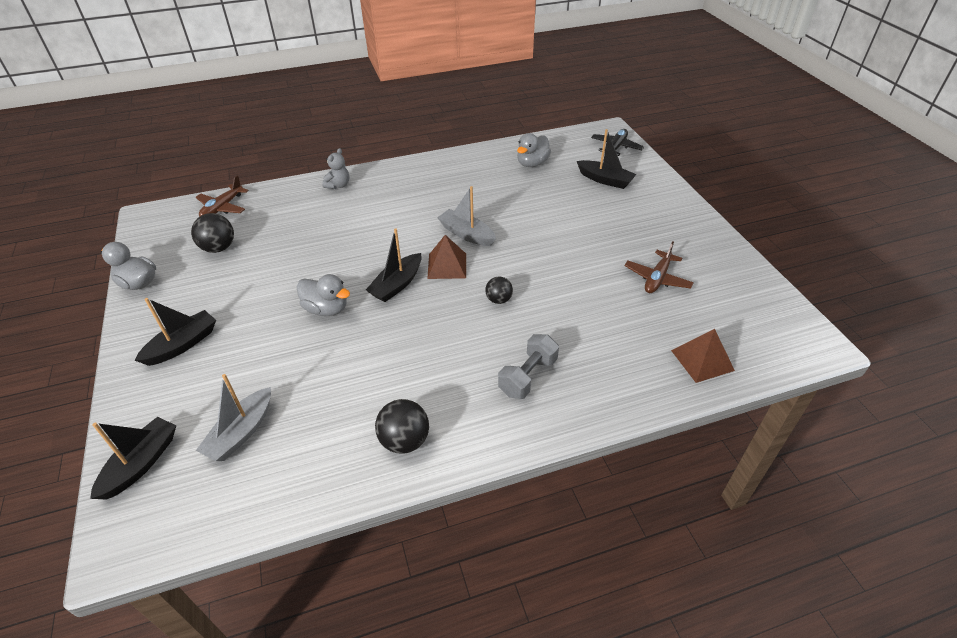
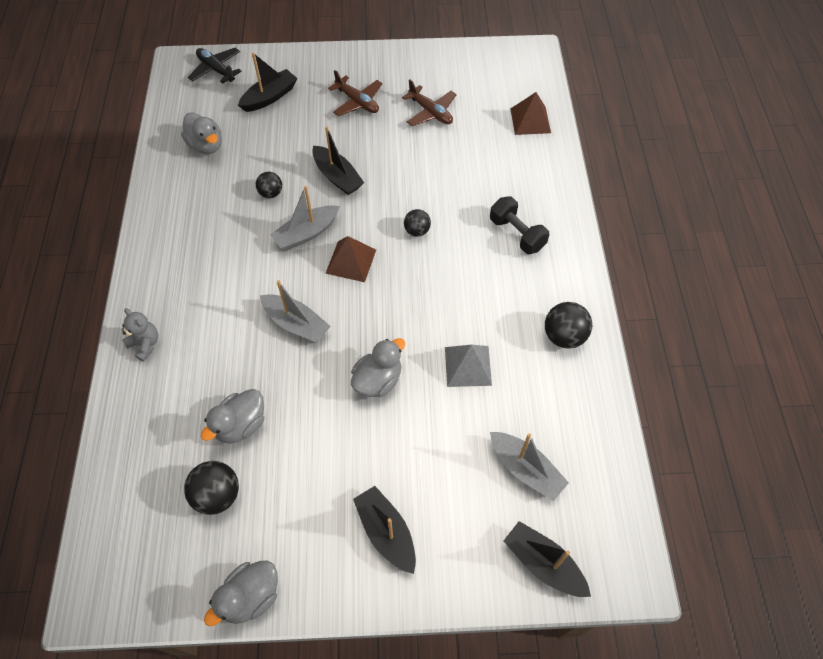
camera: 75 degrees left, 15 degrees up
brown plane [196,175,249,217] -> brown plane moved to [328,70,382,116]
black boat [366,229,422,302] -> black boat moved to [312,126,364,195]
grey dumbbell [498,334,559,399] -> black dumbbell [490,196,549,254]
none -> grey duck [201,389,264,444]
none -> black ball [256,172,282,198]
none -> grey boat [260,280,331,343]
none -> grey pyramid [445,345,492,387]

